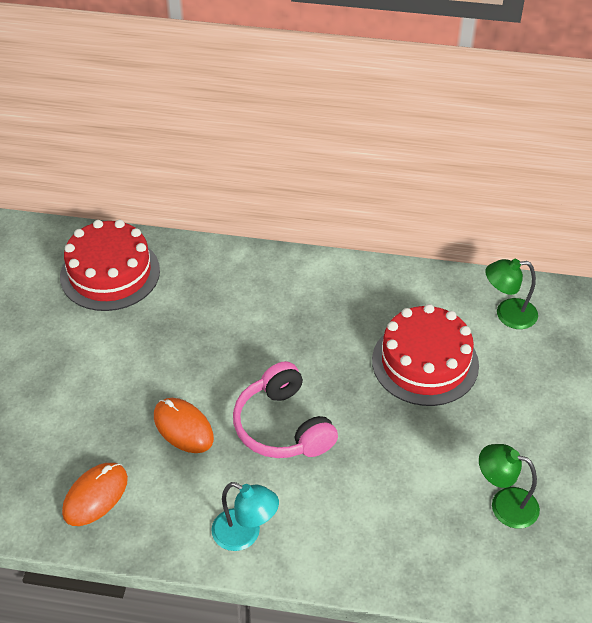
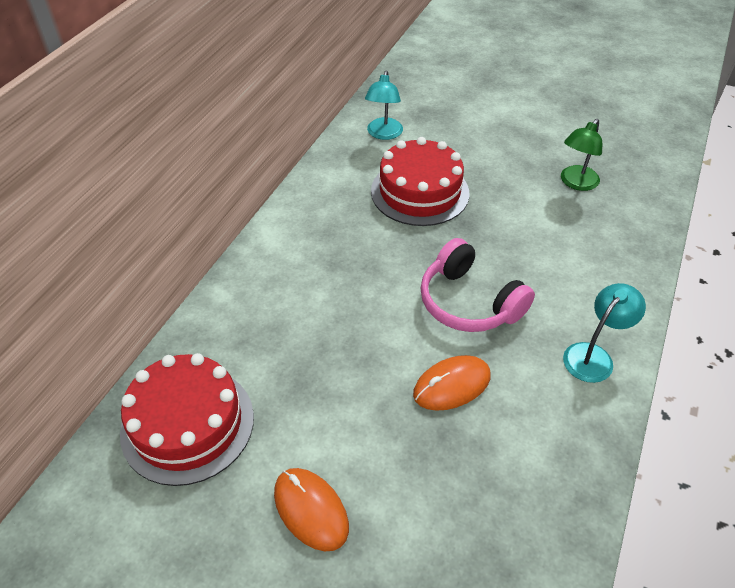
camera: 75 degrees left, 0 degrees up
orange mouse [62,463,128,526] -> orange mouse moved to [274,468,349,551]
pink headphones [233,361,338,458] -> pink headphones turned 60 degrees clockwise [420,238,535,332]
green lamp [485,259,538,329] -> turquoise lamp [365,71,403,140]

